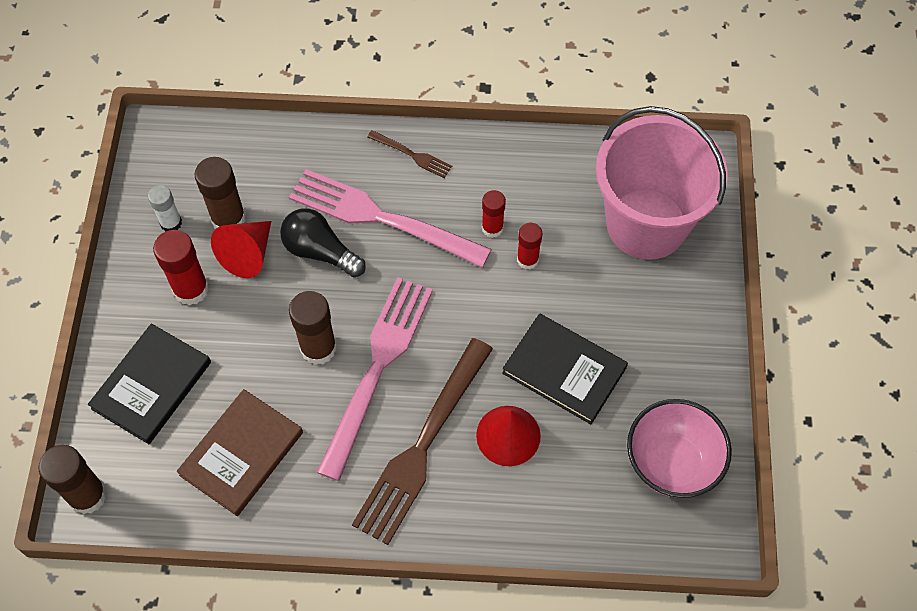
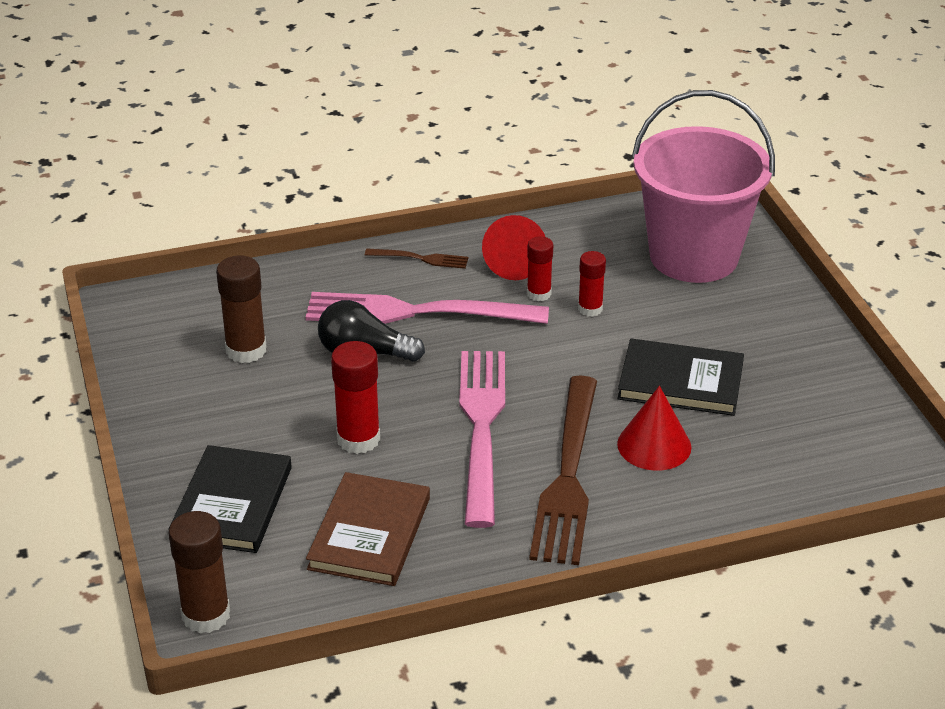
camera: 20 degrees left, 25 degrees down
white glue stick [148,185,182,232] -> none
red glue stick [153,230,209,306] -> red glue stick moved to [331,341,380,454]
red cone [211,221,271,278] -> red cone moved to [482,215,545,280]
brown glue stick [289,291,337,365] -> none
pink bowl [627,399,732,498] -> none

